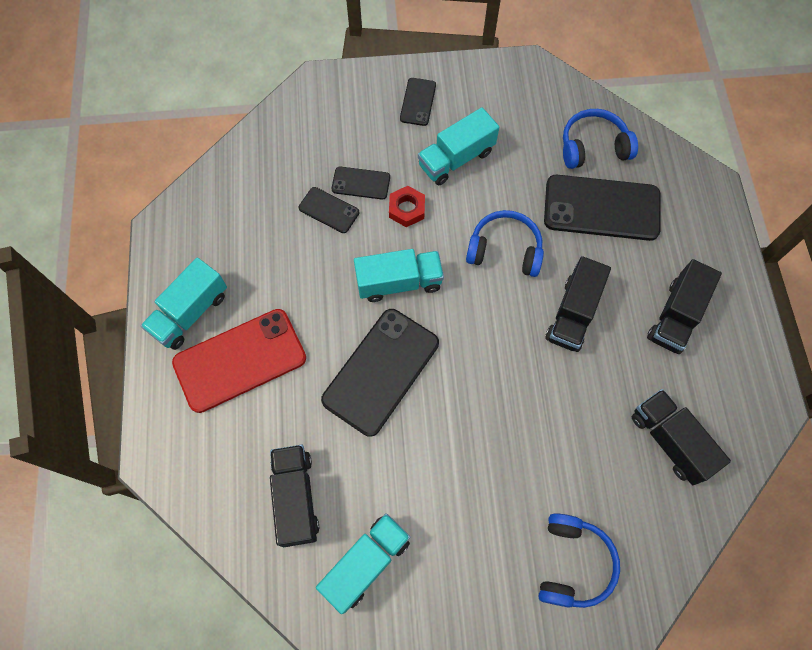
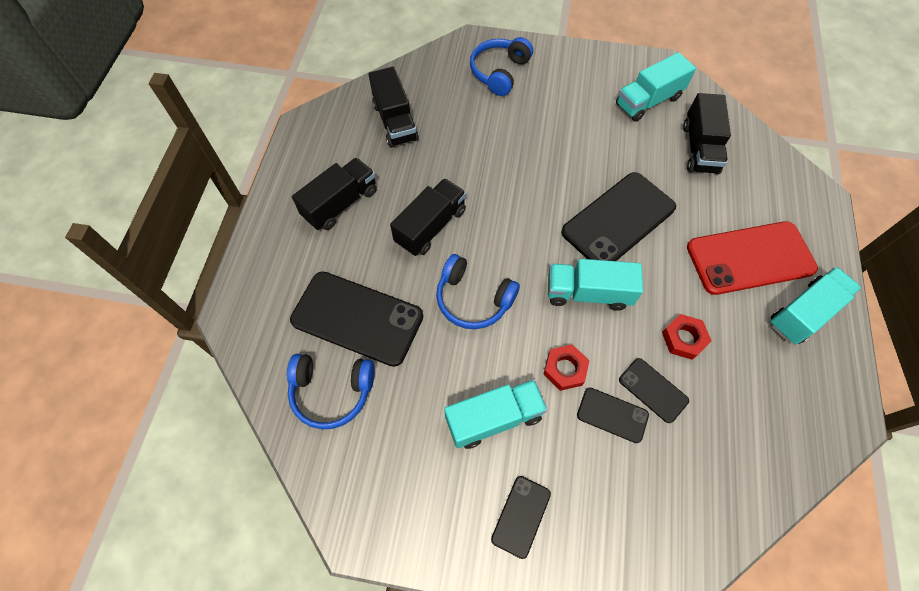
camera: 165 degrees left, 5 degrees down
none -> red nut [662,314,711,360]

